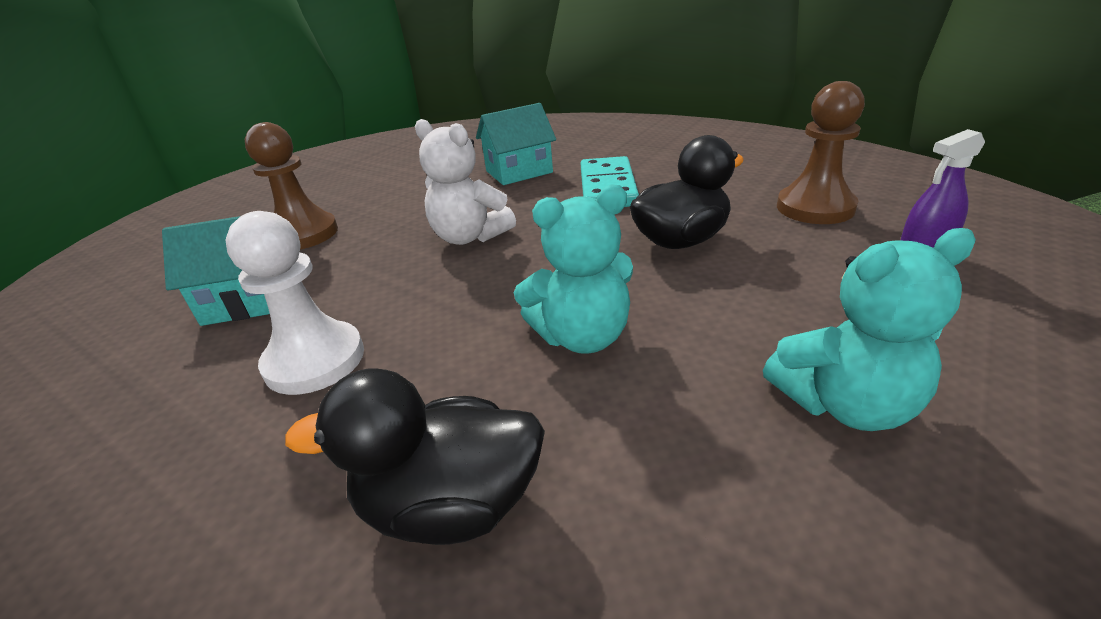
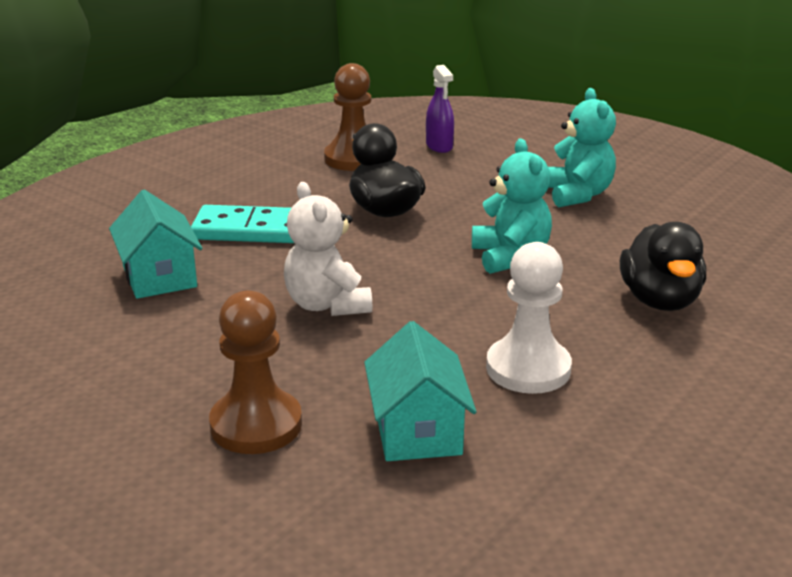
camera: 90 degrees left, 5 degrees down
white teddy bear [415,119,516,245] -> white teddy bear turned 120 degrees clockwise [284,182,372,316]

